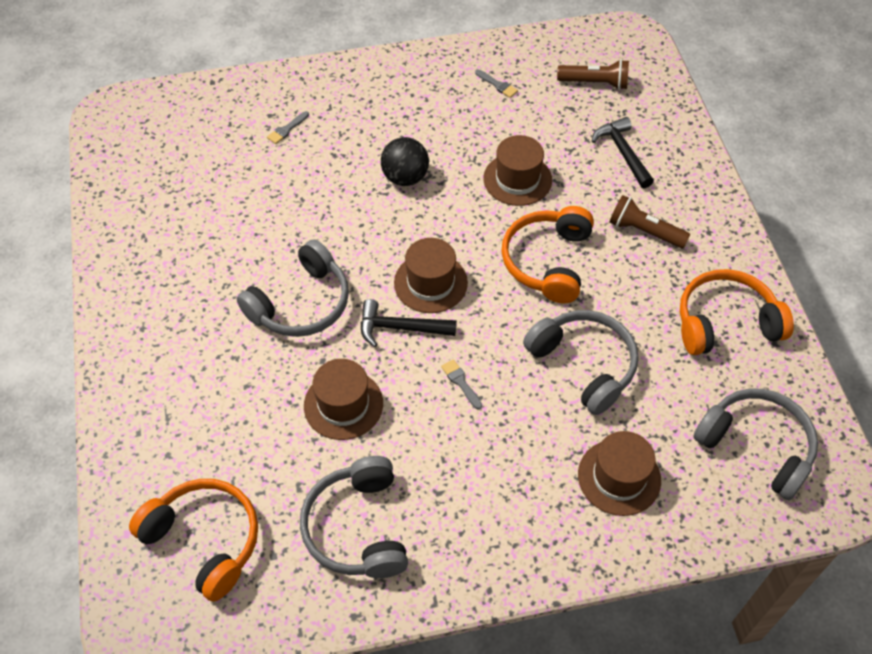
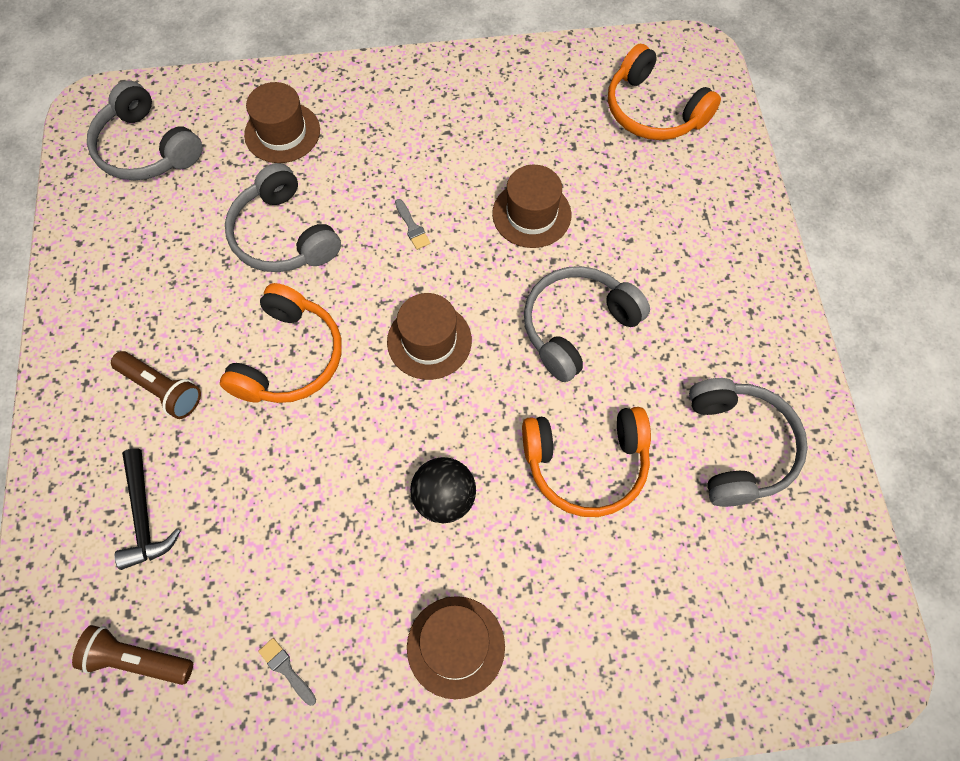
camera: 175 degrees left, 10 degrees up
grey brush [267,111,309,144] -> none
grey headphones [300,456,408,578] -> grey headphones moved to [689,378,808,507]
black hammer [361,299,457,347] -> none
brown hat [483,135,552,206] -> brown hat moved to [407,596,505,699]
orange headphones [680,269,794,355] -> orange headphones moved to [522,407,651,517]

